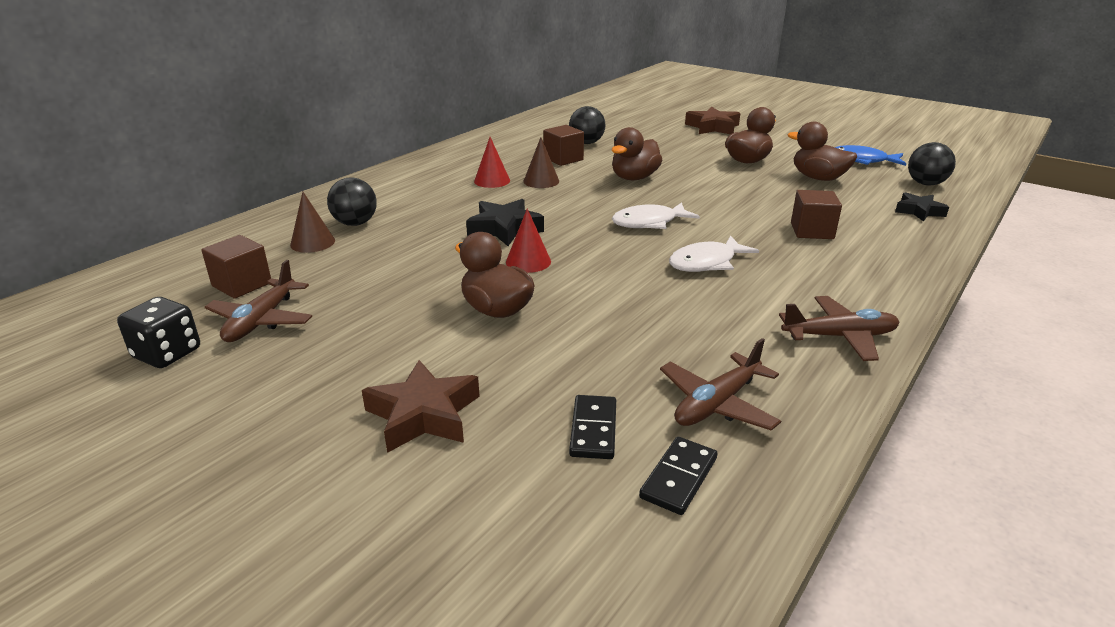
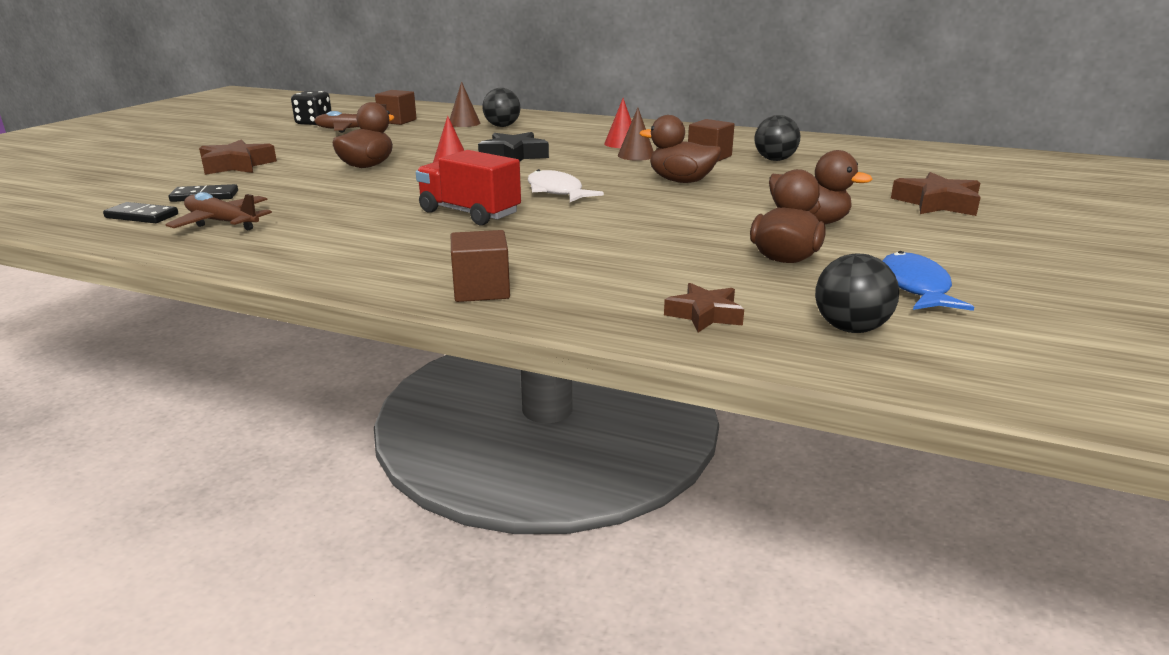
camera: 75 degrees right, 5 degrees down
white fish [669,235,759,272] -> red truck [416,150,521,225]
brown plane [779,296,899,361] -> none
brown cube [791,190,842,239] -> brown cube moved to [451,230,510,302]
black star [895,192,949,222] -> brown star [664,283,744,332]

